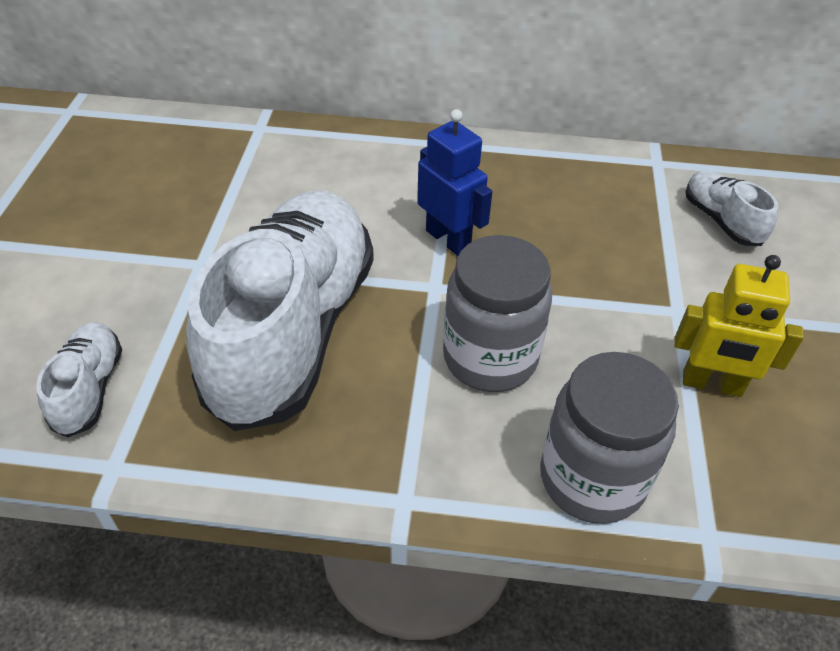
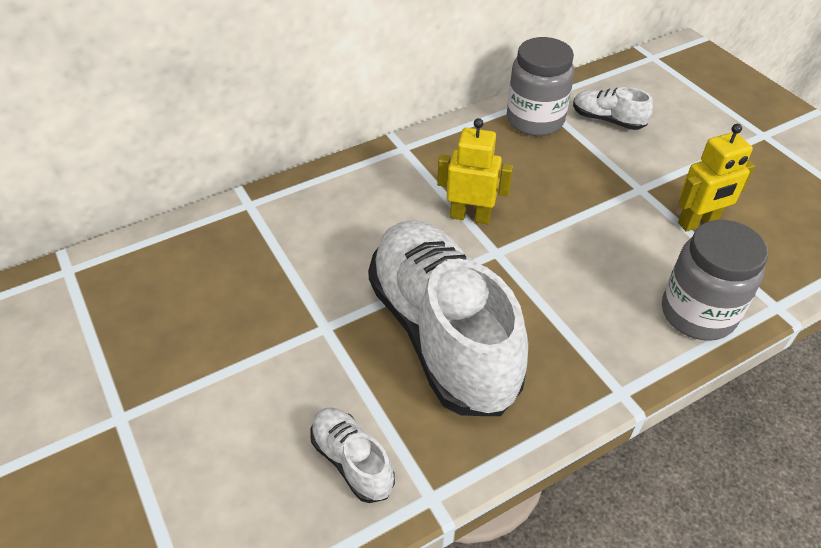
camera: 35 degrees left, 0 degrees up
blue robot [417,109,492,256] -> yellow robot [437,118,513,224]
grey jar [443,235,552,392] -> grey jar moved to [507,37,574,136]

